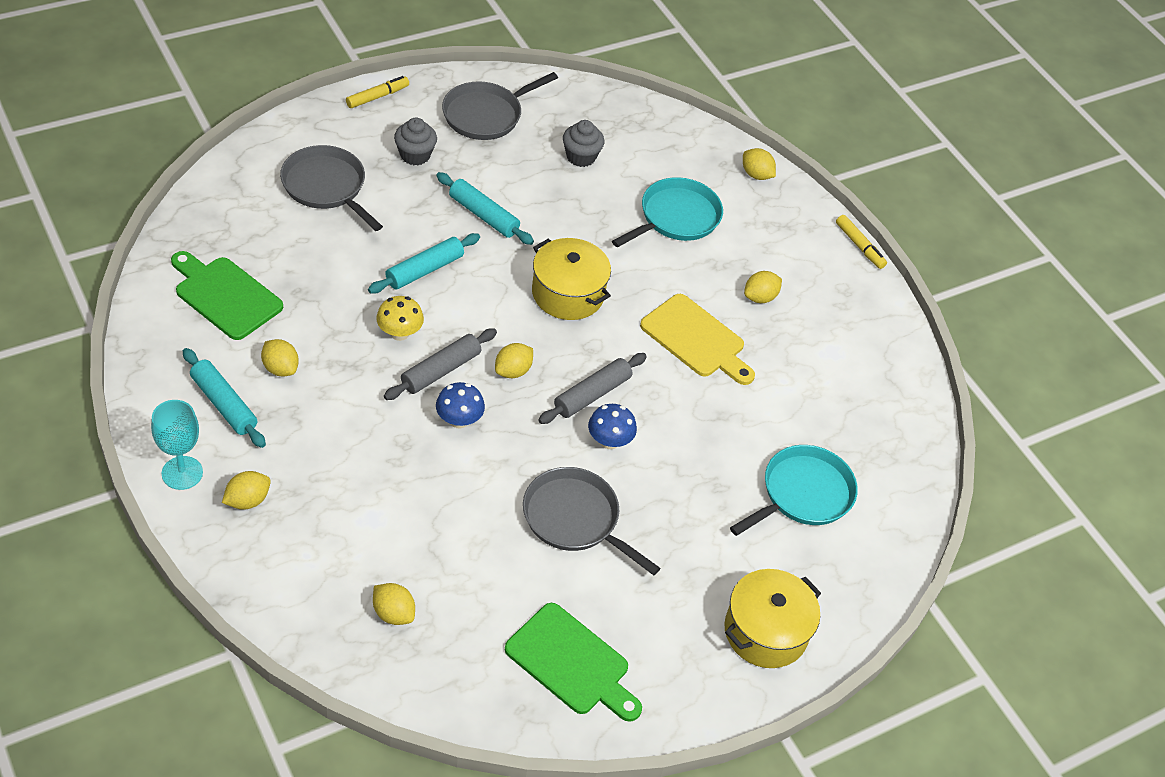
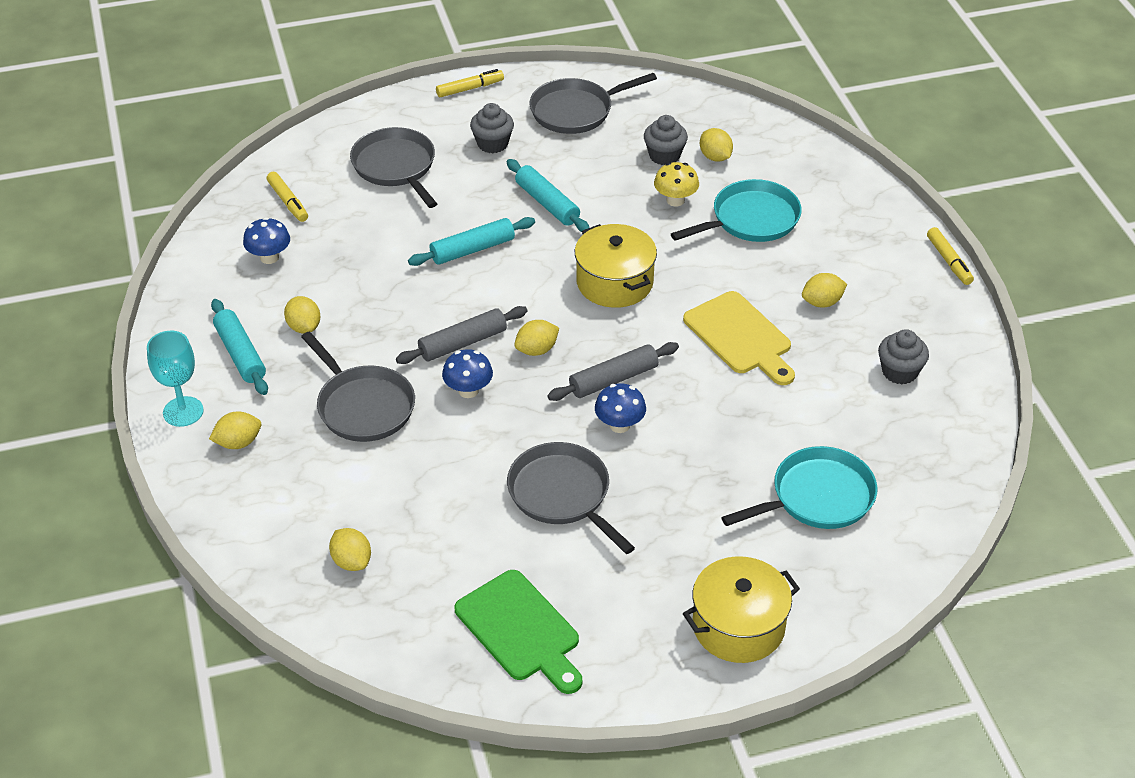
camera: 20 degrees right, 5 degrees down
green cutting board [171,251,283,340] -> blue mushroom [243,217,290,264]
yellow mushroom [376,296,424,341] -> yellow mushroom moved to [654,162,699,207]
yellow lemon [743,148,776,180] -> yellow lemon moved to [700,128,733,162]
none -> yellow marker [267,172,308,222]
none -> grey pan [301,331,415,442]
none -> grey cupcake [878,329,929,385]

